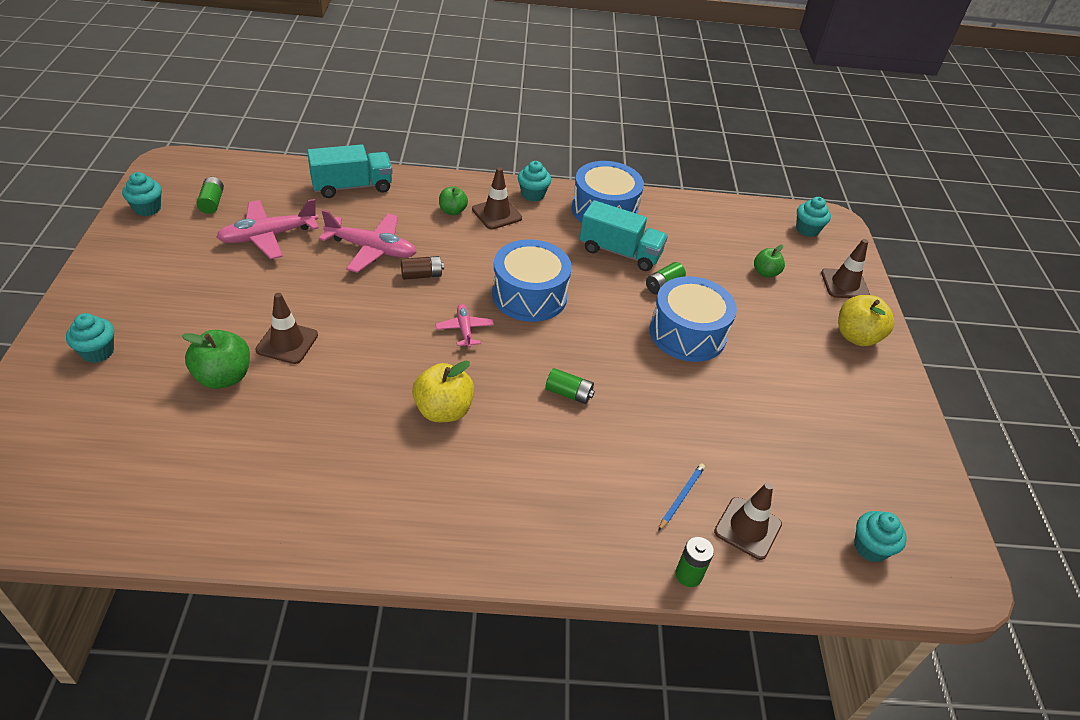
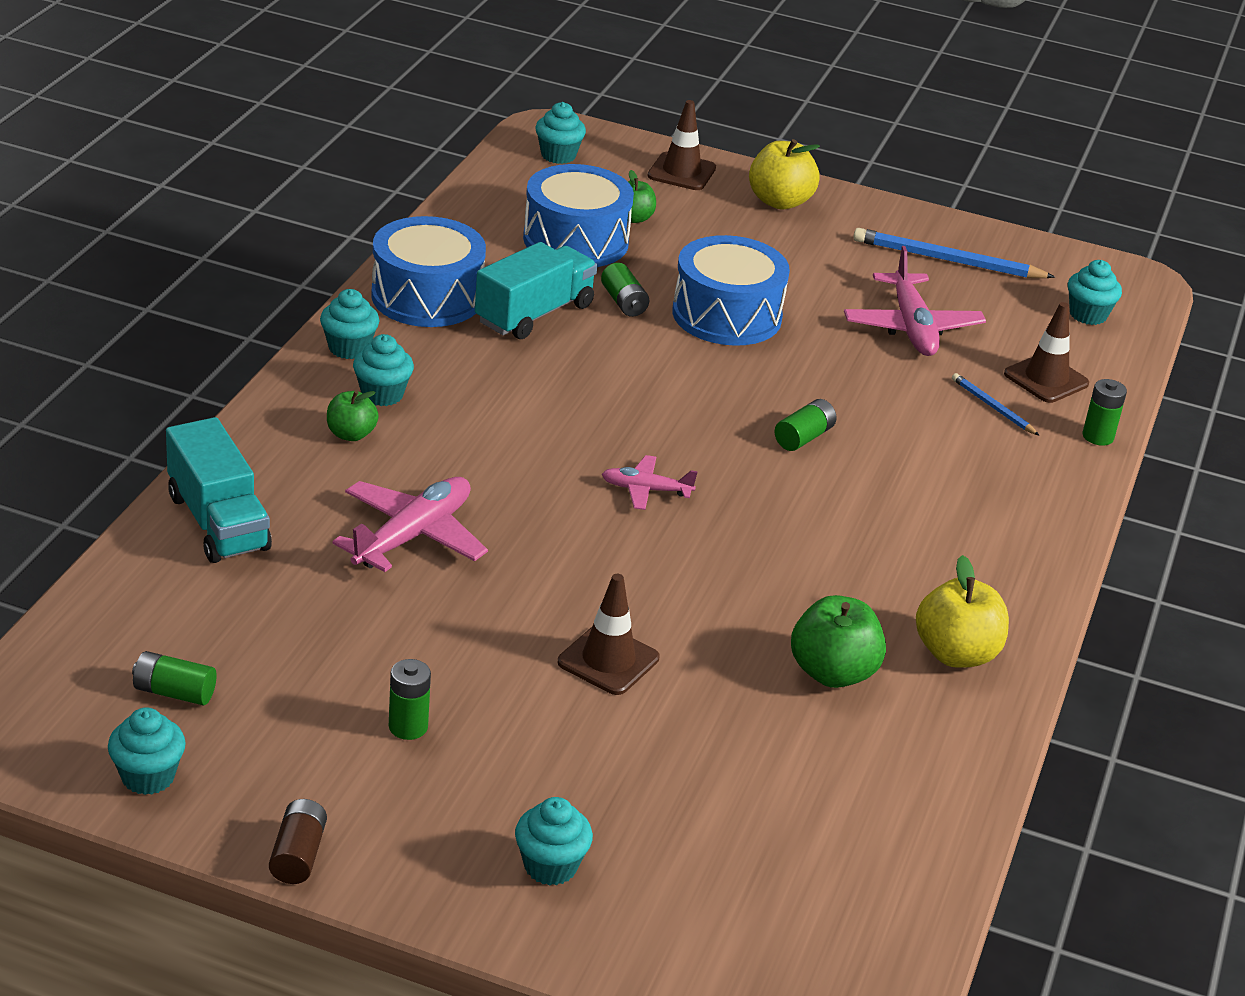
camera: 70 degrees left, 10 degrees down
green apple [182,330,250,389] -> green apple moved to [791,595,886,688]
pink plane [216,199,319,259] -> pink plane moved to [844,246,986,356]
turquoise truck [307,144,393,198] -> turquoise truck turned 150 degrees clockwise [166,417,272,563]
brown battery [401,256,444,280] -> brown battery moved to [269,799,327,884]
yellow apple [412,361,474,422] -> yellow apple moved to [916,555,1009,668]
brown traffic cone [472,167,522,229] -> turquoise cupcake [353,334,414,406]
blue drum [492,239,572,322] -> blue drum moved to [523,164,634,267]
none -> green battery [389,659,431,740]
none -> blue pencil [853,228,1055,278]

